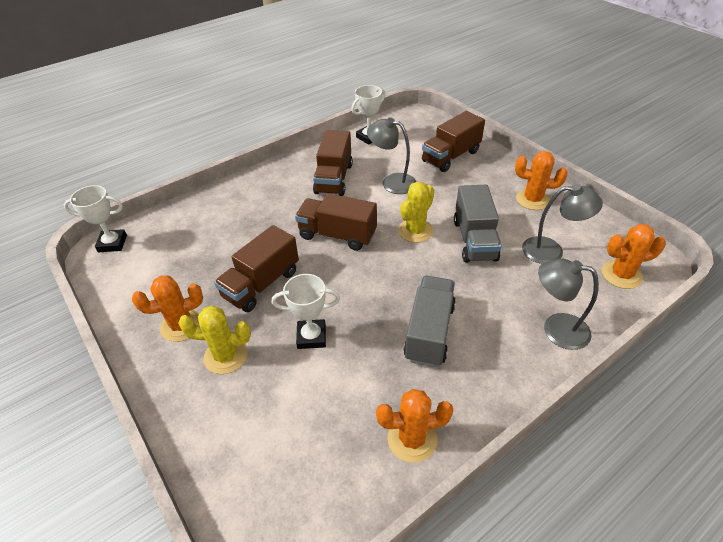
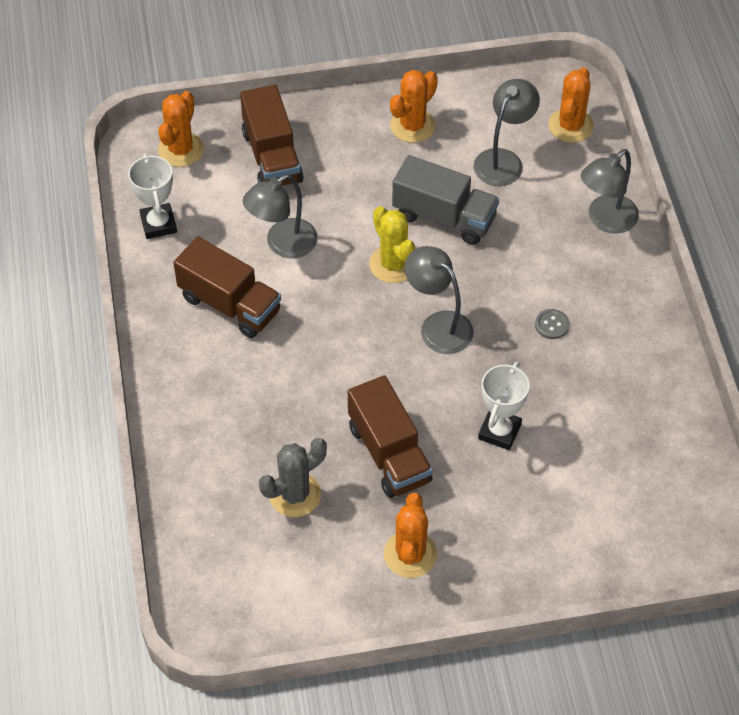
camera: 65 degrees left, 10 degrees up
white trophy [64,185,127,252] -> none
yellow cactus [178,305,251,374] -> none
brown truck [295,194,377,251] -> none
orange cactus [376,389,453,463] -> orange cactus moved to [158,91,204,167]
grey truck [404,276,456,367] -> grey button [535,309,570,339]
none -> grey cactus [259,438,327,517]
none -> grey lamp [405,246,474,354]

